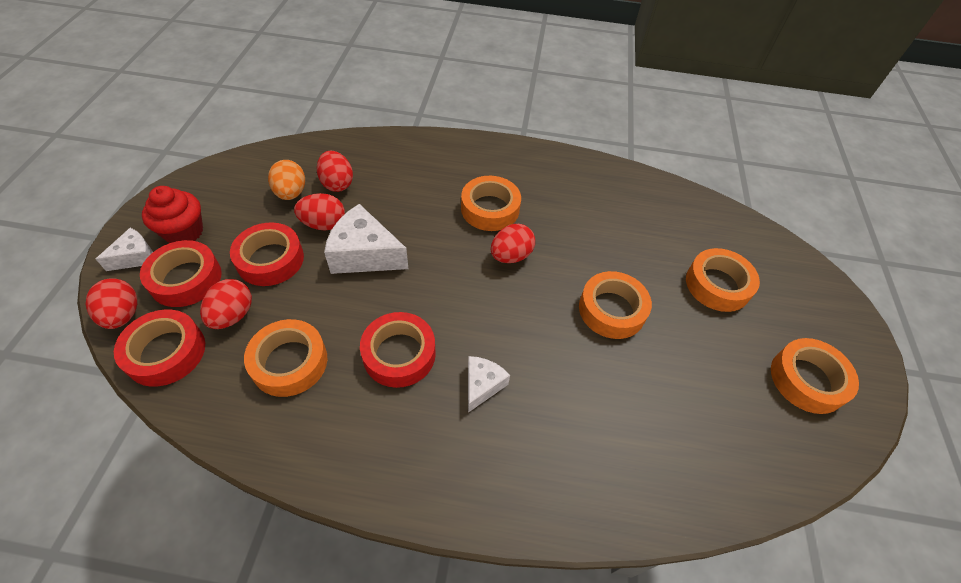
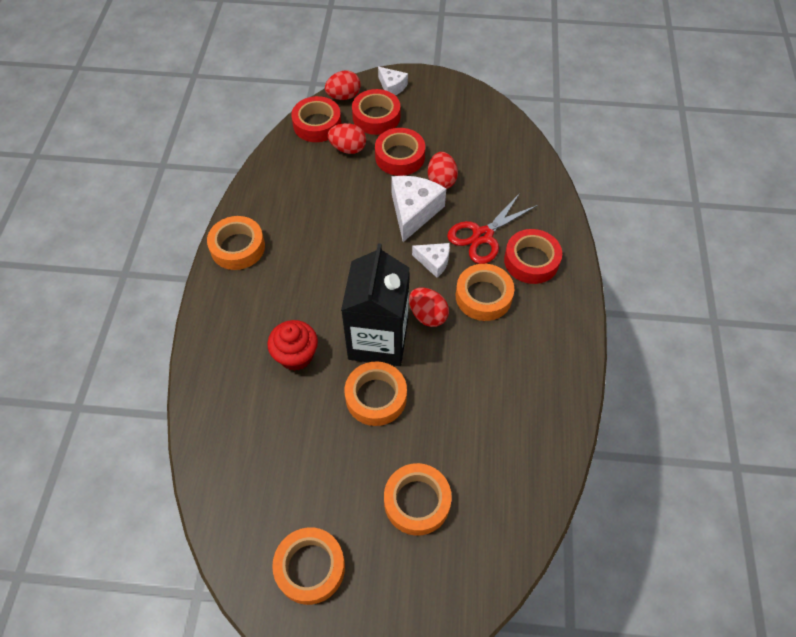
camera: 90 degrees right, 5 degrees up
red cupcake [142,186,203,243] -> red cupcake moved to [267,320,318,371]
orange tape [244,319,327,397] -> orange tape moved to [207,216,265,270]
orange egg [268,160,305,200] -> none
red egg [317,151,353,192] -> none
red tape [360,312,436,388] -> red tape moved to [504,229,562,284]
white cheese [468,356,510,413] -> white cheese moved to [412,243,450,278]
none -> black carton [341,243,409,366]
none -> red scissors [447,193,538,264]

